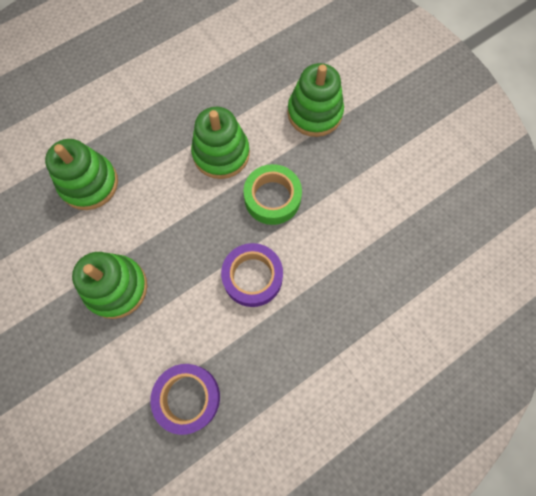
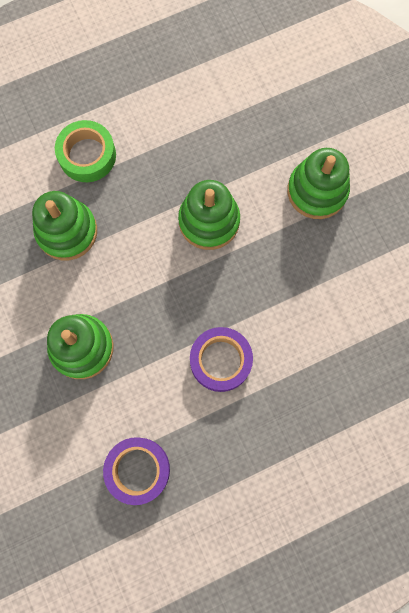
camera: 10 degrees right, 5 degrees up
green tape [244,164,302,225] -> green tape moved to [55,120,116,182]

